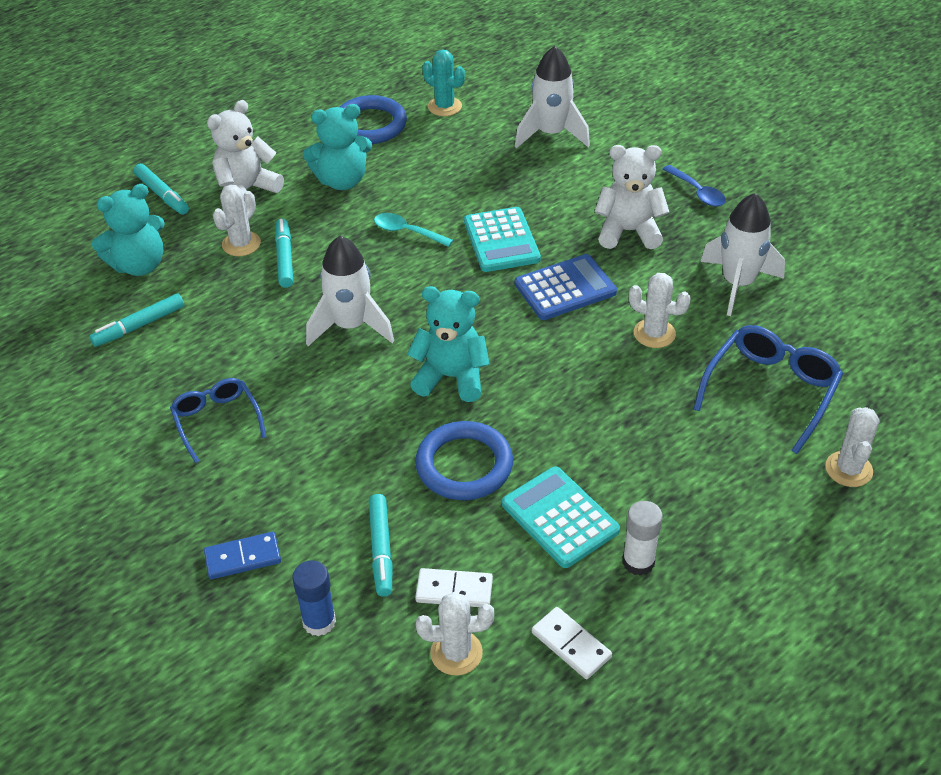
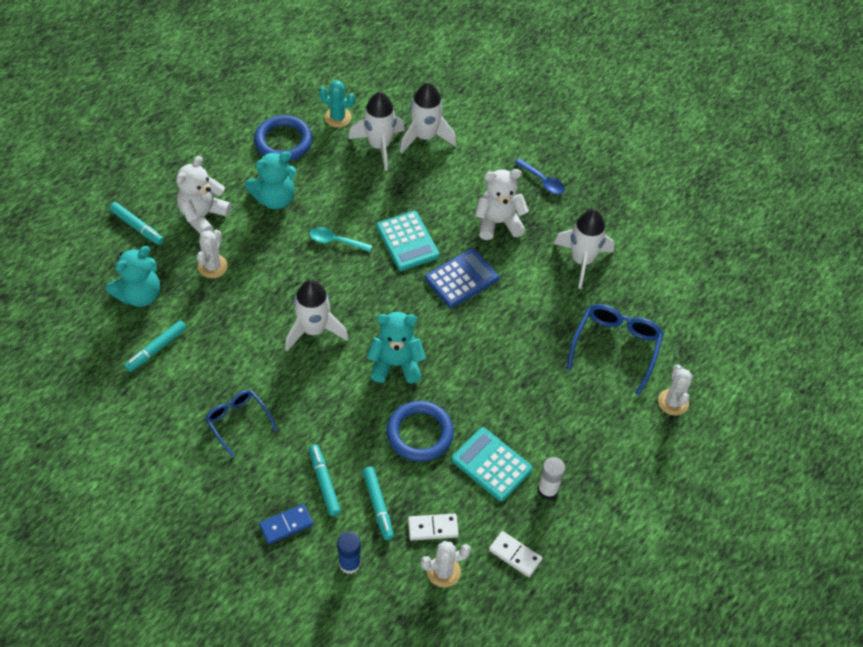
camera: 15 degrees left, 10 degrees up
turquoise marker [275,218,293,288] -> turquoise marker moved to [309,445,341,516]
white cactus [629,273,691,348] -> none
none -> white rocket [349,92,405,171]

